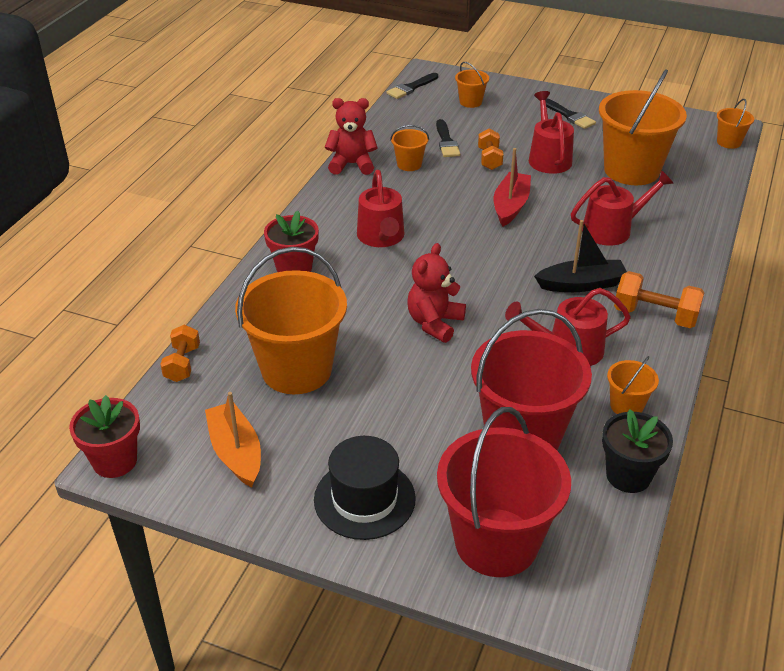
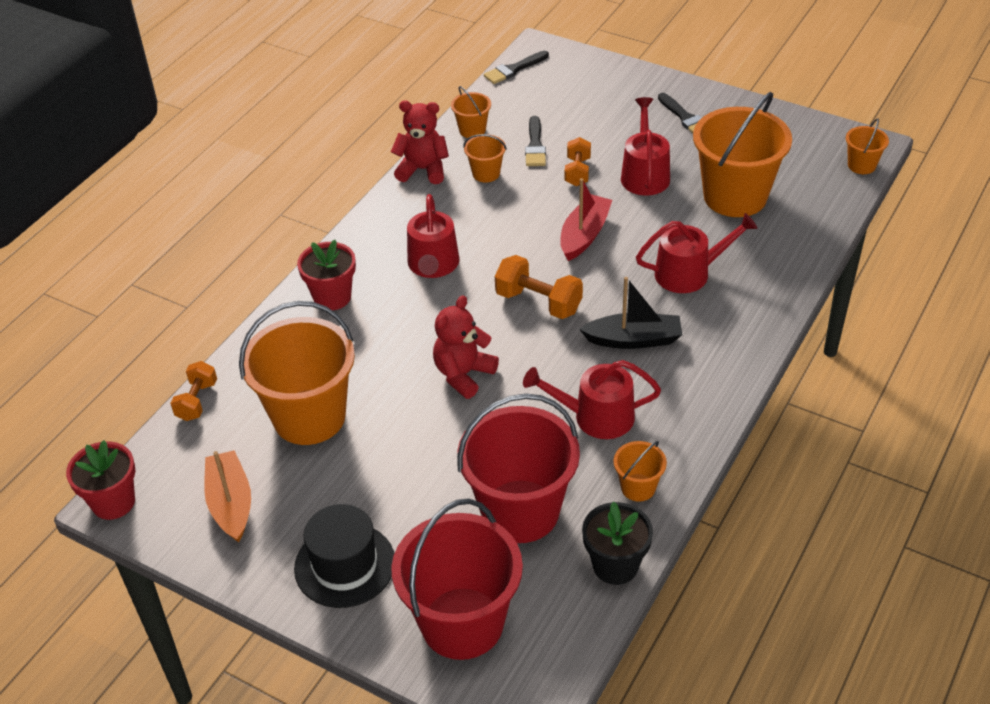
camera: 10 degrees right, 5 degrees up
orange bucket [455,62,489,108] -> orange bucket moved to [451,86,491,138]
orange dumbbell [614,271,705,328] -> orange dumbbell moved to [495,255,583,319]

